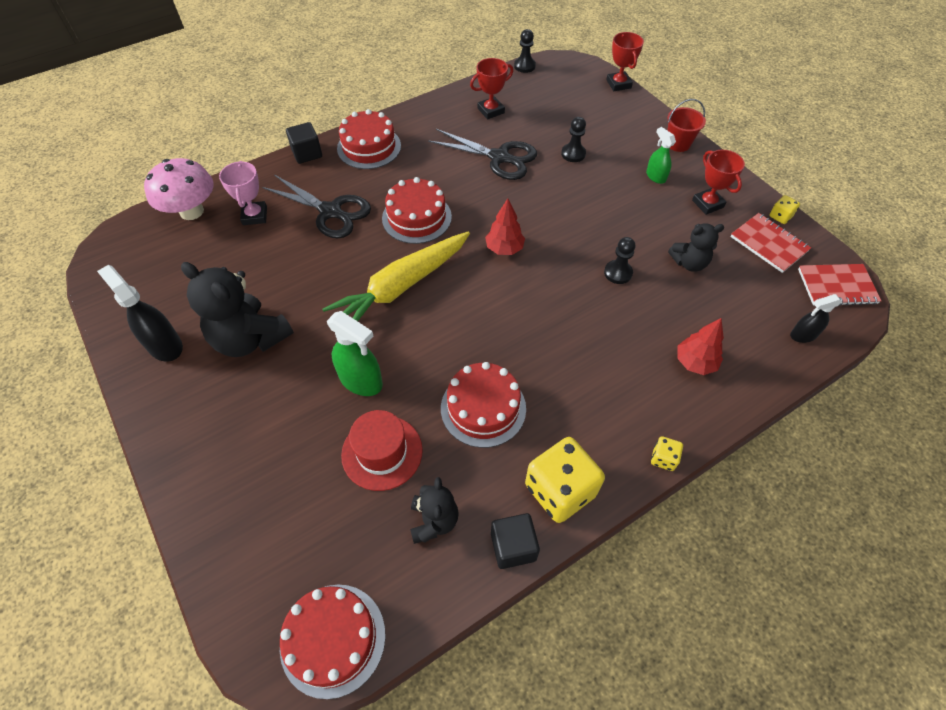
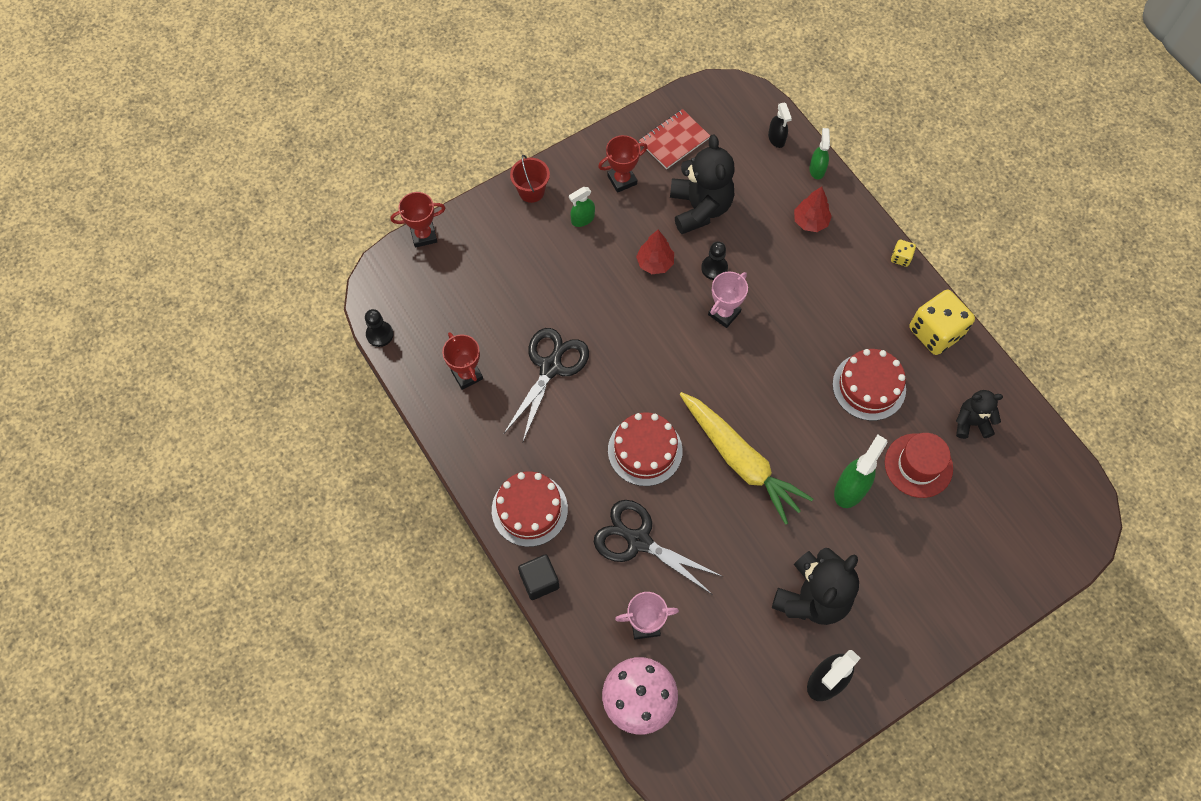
camera: 90 degrees left, 10 degrees up
black scissors [262,175,371,238] -> black scissors turned 90 degrees counterclockwise [594,500,724,595]
red cake [280,585,385,699] -> none
red tree [485,198,525,255] -> red tree moved to [636,230,674,274]
black cube [491,513,540,569] -> none
black pawn [561,117,586,162] -> none
black teddy bear [668,224,724,272] -> black teddy bear [670,135,735,234], size x1.75
yellow dice [769,195,800,224] -> none
red notebook [798,264,881,306] -> none
none -> pink trophy [708,271,748,328]
none -> green spray bottle [809,128,830,179]

